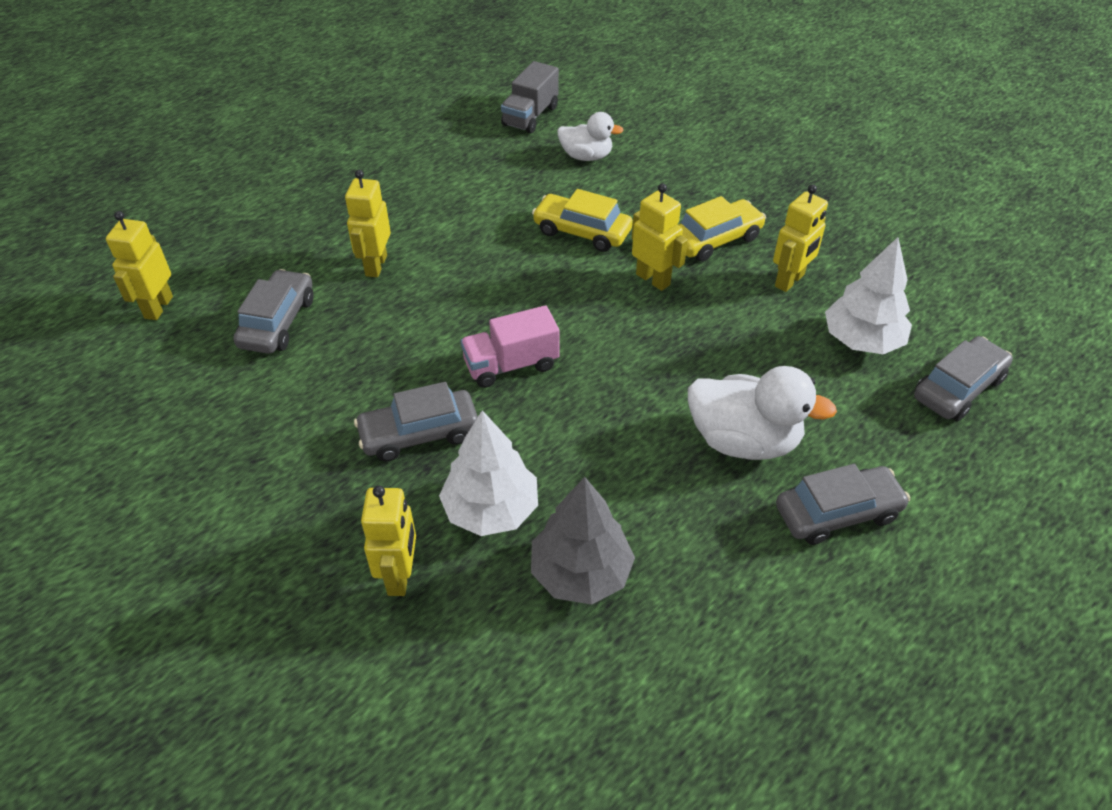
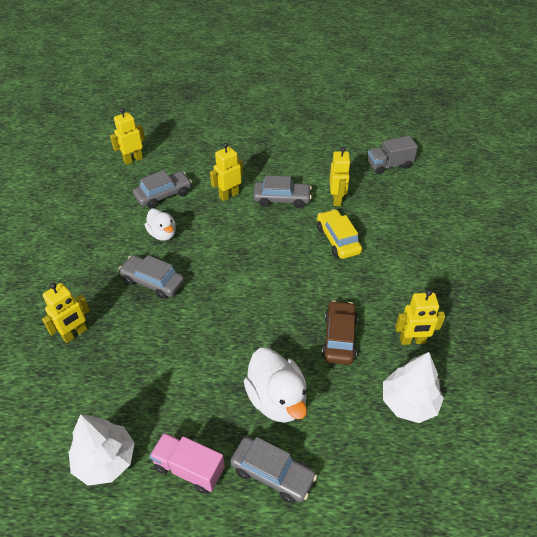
camera: 45 degrees right, 0 degrees up
white tree [439,410,538,536] -> white tree moved to [69,414,135,486]
pink truck [460,305,560,388] -> pink truck moved to [149,433,225,493]
grey tree [531,477,635,605] -> none
white duck [557,112,624,161] -> white duck moved to [145,209,176,241]
yellow robot [632,184,688,291] -> yellow robot moved to [329,147,351,206]
yellow car [678,196,766,262] -> none
grey car [914,336,1013,421] -> grey car moved to [253,175,312,208]
none -> brown car [322,300,358,365]

